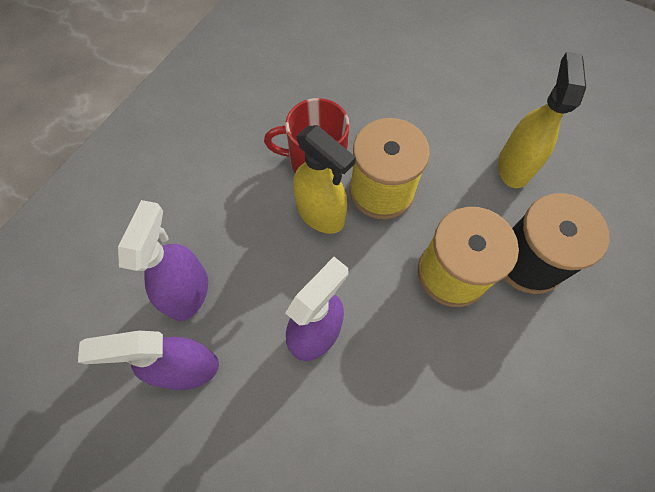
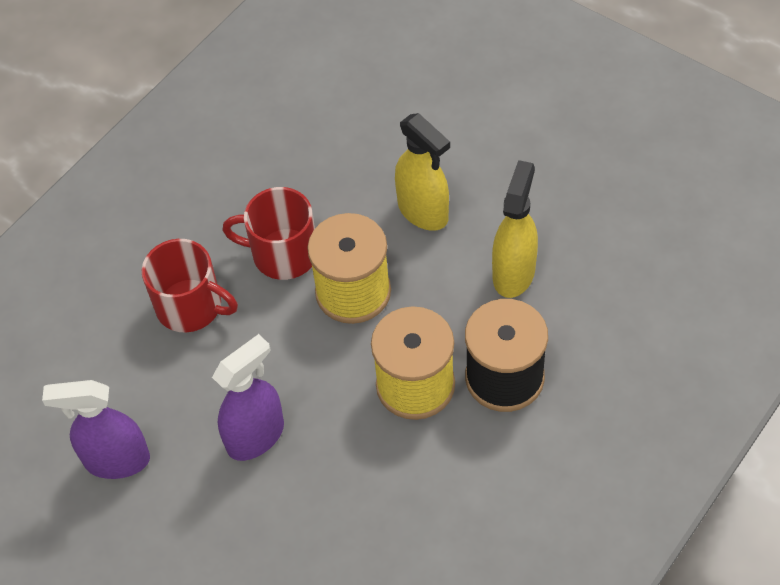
camera: 10 degrees right, 10 degrees down
purple spray bottle [118,200,208,321] -> none
yellow spray bottle [293,125,356,234] -> yellow spray bottle moved to [395,113,450,231]
none -> red mug [142,239,238,333]

